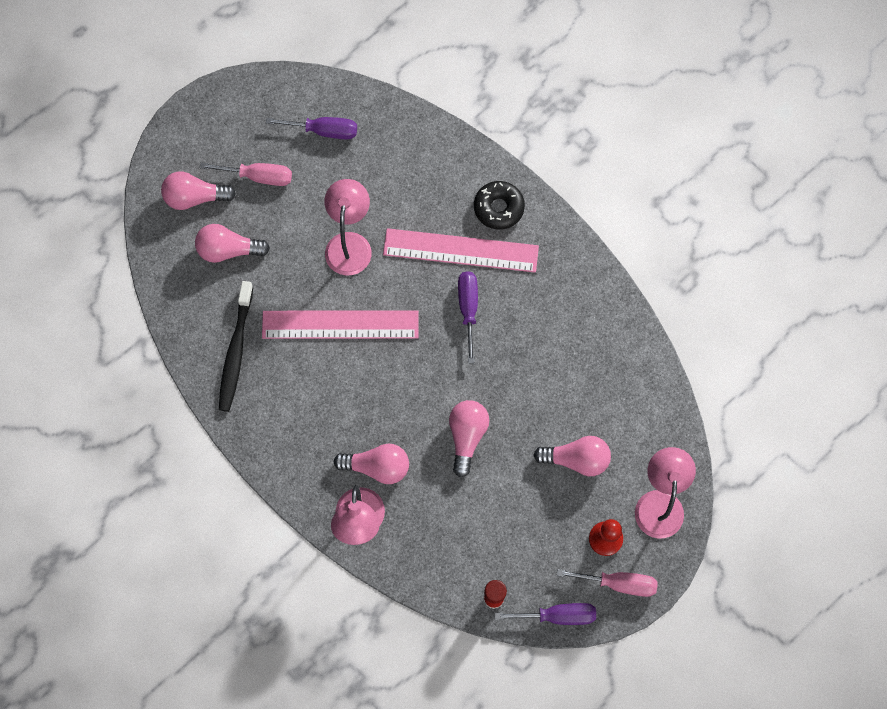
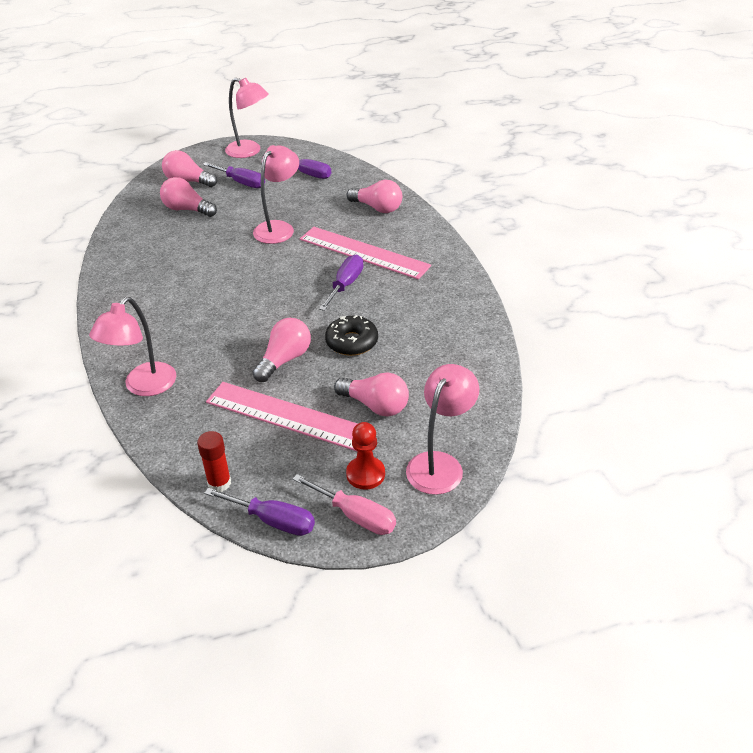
camera: 25 degrees right, 30 degrees down
pink screwdriver [200,163,292,186] -> purple screwdriver [203,162,265,188]
black toothbrush [219,281,253,412] -> none
pink ruler [262,310,419,339] -> pink ruler moved to [206,382,358,451]
pink light bulb [333,444,409,484] -> pink light bulb moved to [347,180,402,213]
black donut [474,181,525,230] -> black donut moved to [325,315,378,356]
none -> pink lamp [225,78,268,158]

